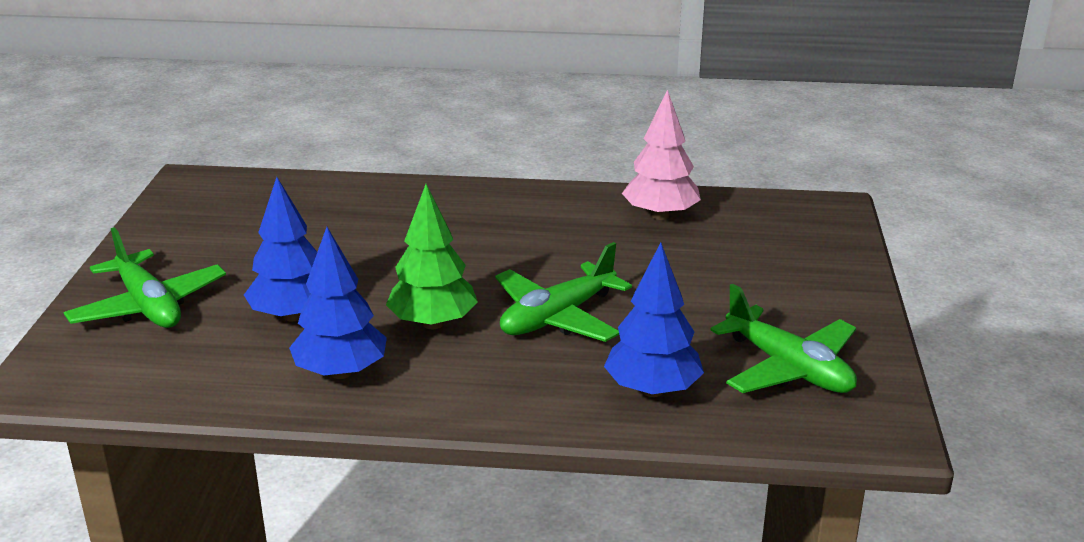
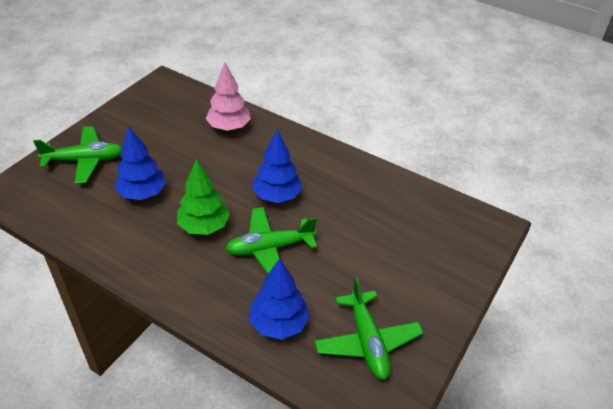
camera: 25 degrees right, 15 degrees up
green plane [64,227,226,328] -> green plane turned 90 degrees counterclockwise [33,126,122,184]
blue tree [289,227,387,379] -> blue tree moved to [252,129,303,203]
pink tree [622,90,701,220] -> pink tree moved to [206,62,251,131]

